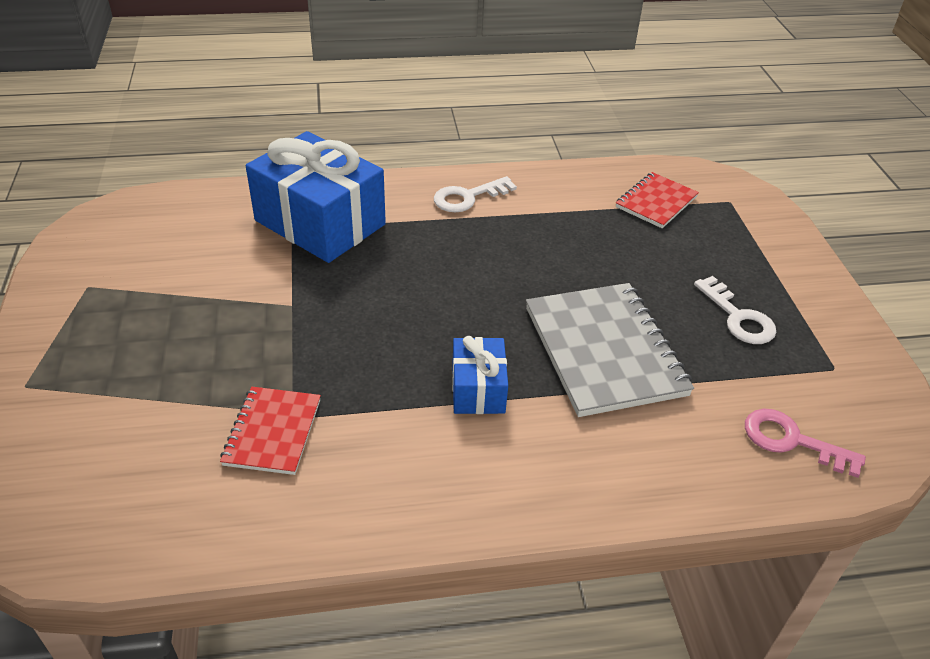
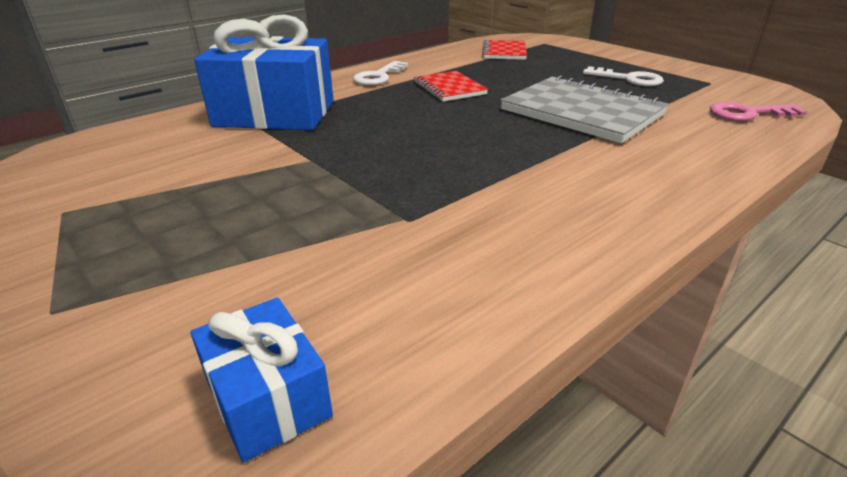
camera: 30 degrees left, 10 degrees down
red notebook [220,387,321,475] -> red notebook moved to [414,71,488,102]
blue gift [452,336,508,414] -> blue gift moved to [190,297,333,462]

